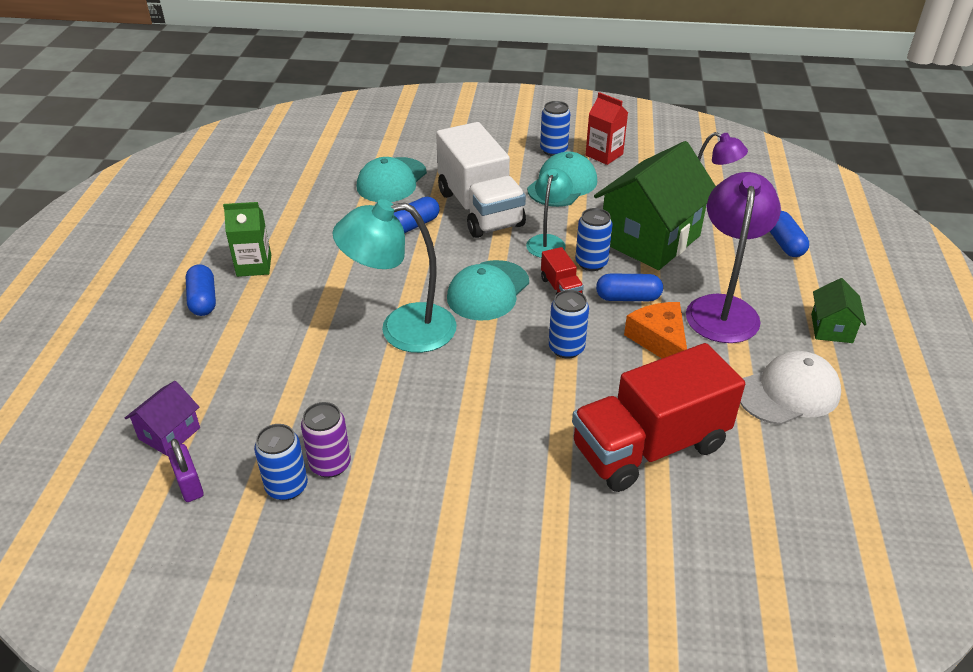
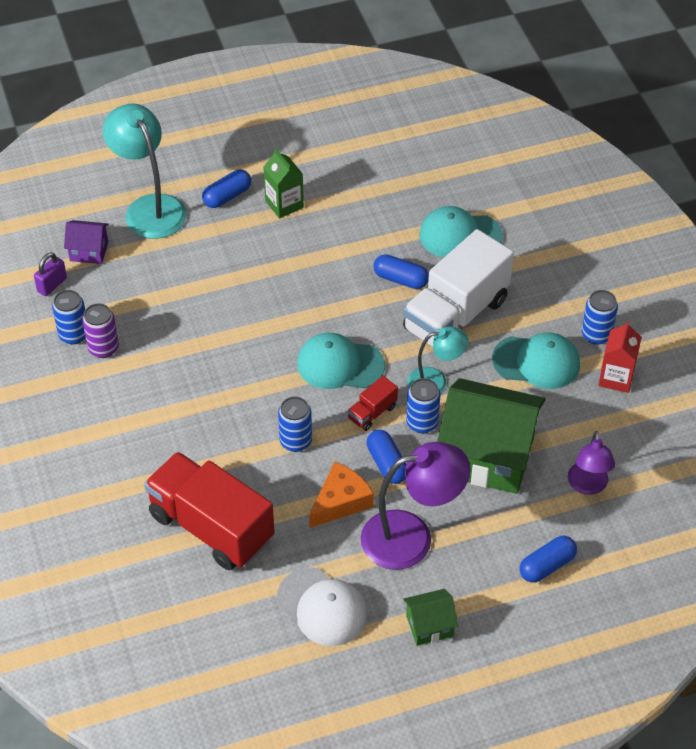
camera: 65 degrees right, 10 degrees up
turquoise lamp [333,199,457,353] -> turquoise lamp moved to [103,104,187,239]

